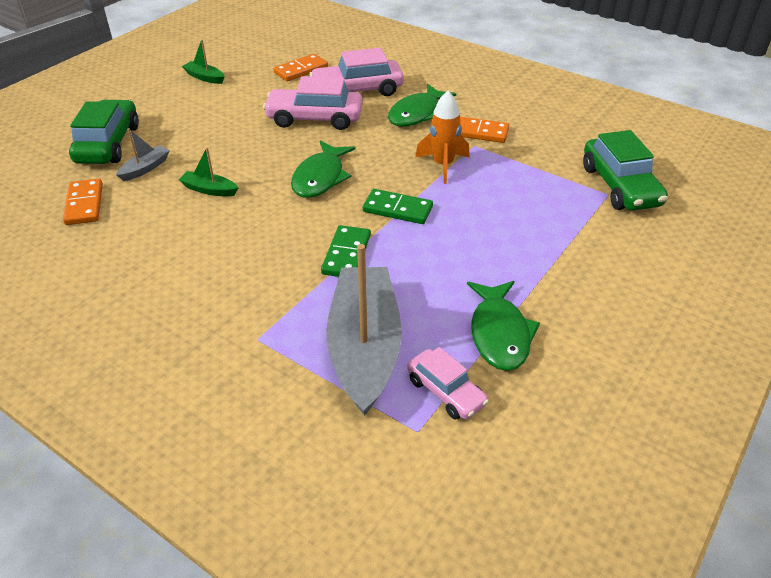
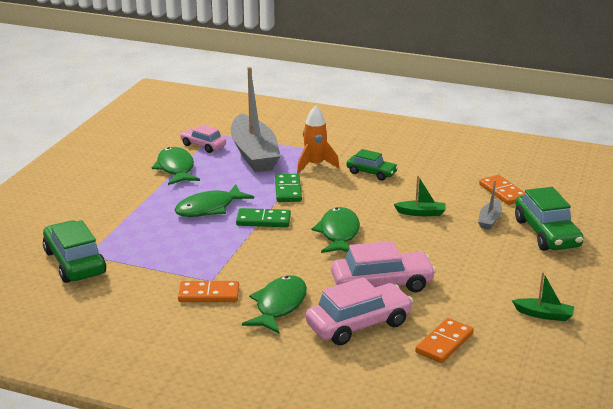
camera: 165 degrees right, 15 degrees down
orange rocket [415,91,469,184] -> orange rocket moved to [297,105,339,174]
none -> green fish [175,185,254,217]
none -> green car [347,149,398,181]

